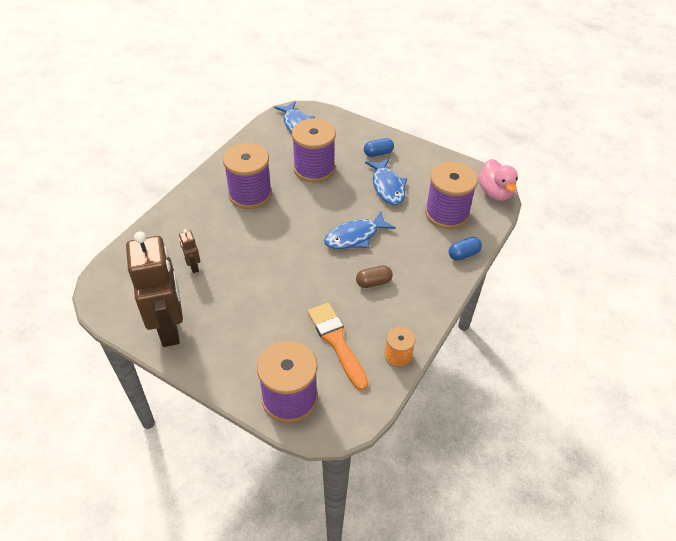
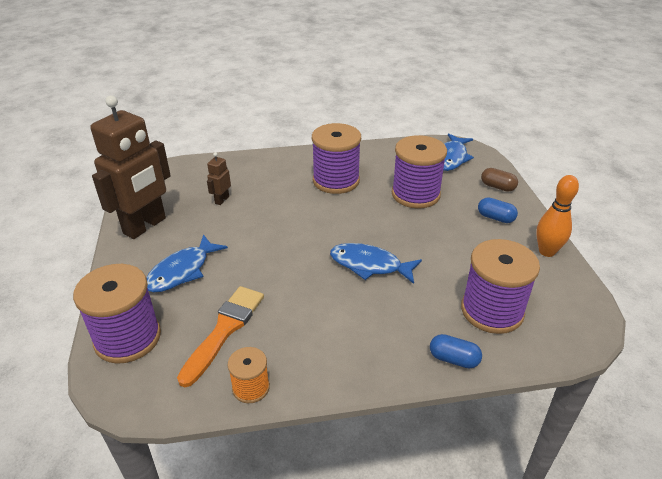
camera: 50 degrees right, 10 degrees down
brown capsule [356,265,393,288] -> brown capsule moved to [481,168,518,192]
blue fish [365,158,407,205] -> blue fish moved to [146,234,228,293]
pink duck [478,159,518,201] -> none
none -> orange bowling pin [536,175,579,257]

